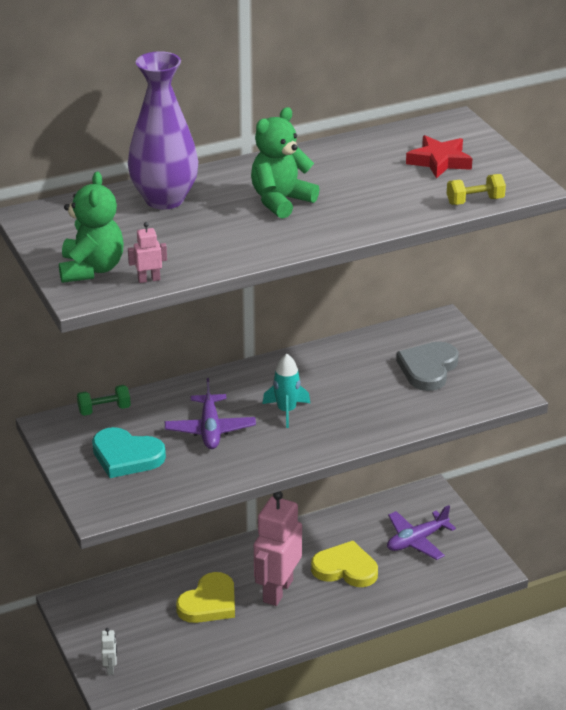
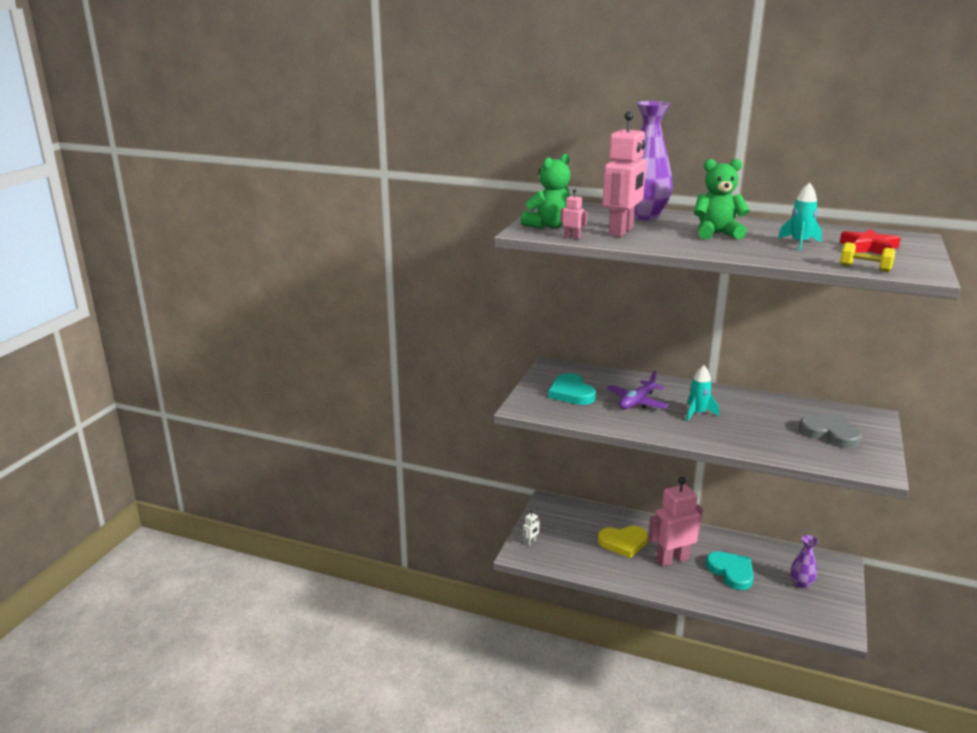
camera: 45 degrees right, 10 degrees down
green dumbbell [77,385,131,416] -> none
yellow heart [311,541,378,587] -> turquoise heart [706,551,754,590]
purple plane [387,505,456,560] -> purple vase [790,535,819,589]
grey heart [396,341,459,391] -> grey heart turned 60 degrees clockwise [799,415,862,448]
none -> pink robot [602,111,646,237]
none -> turquoise rocket [778,182,822,251]

